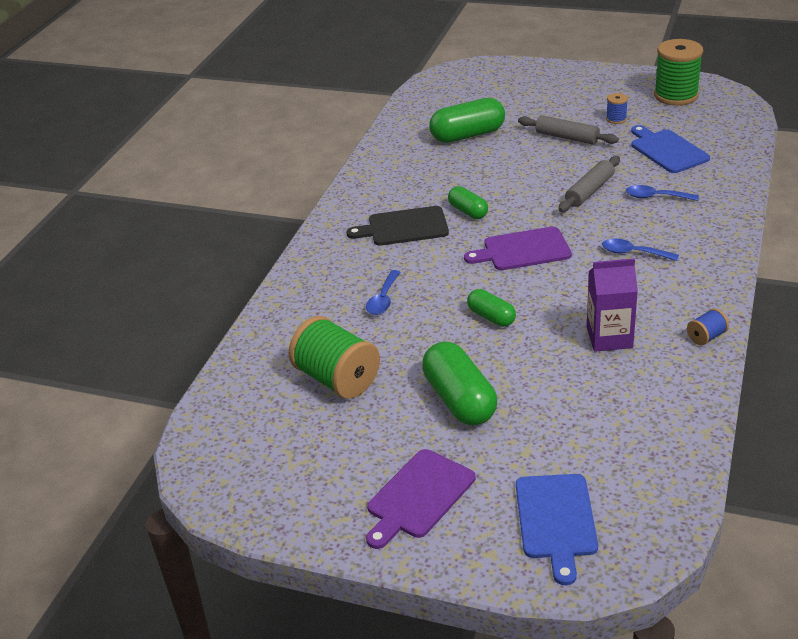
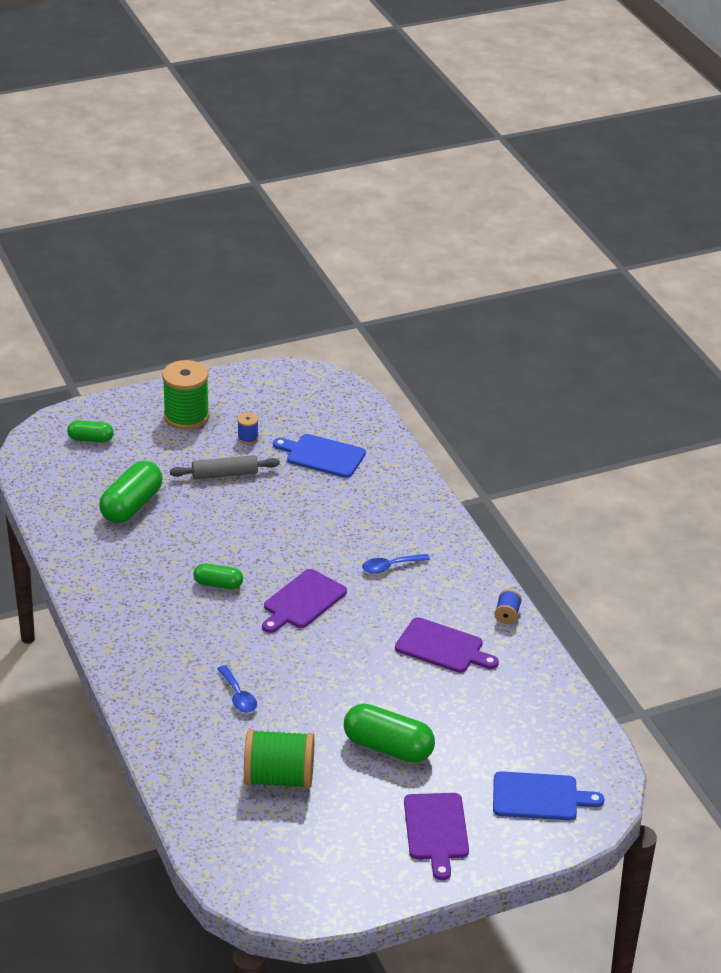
camera: 45 degrees left, 0 degrees up
black cutting board [347,206,449,245] -> none
green capsule [467,289,516,327] -> green capsule moved to [67,420,114,442]
blue cutting board [516,474,598,585] -> blue cutting board turned 45 degrees counterclockwise [493,771,604,820]
grey rolling pin [558,156,620,212] -> none
purple carton [587,258,638,352] -> purple cutting board [395,617,499,673]
blue spoon [626,185,699,201] -> none
green spool [654,39,703,106] -> green spool moved to [162,360,209,430]

